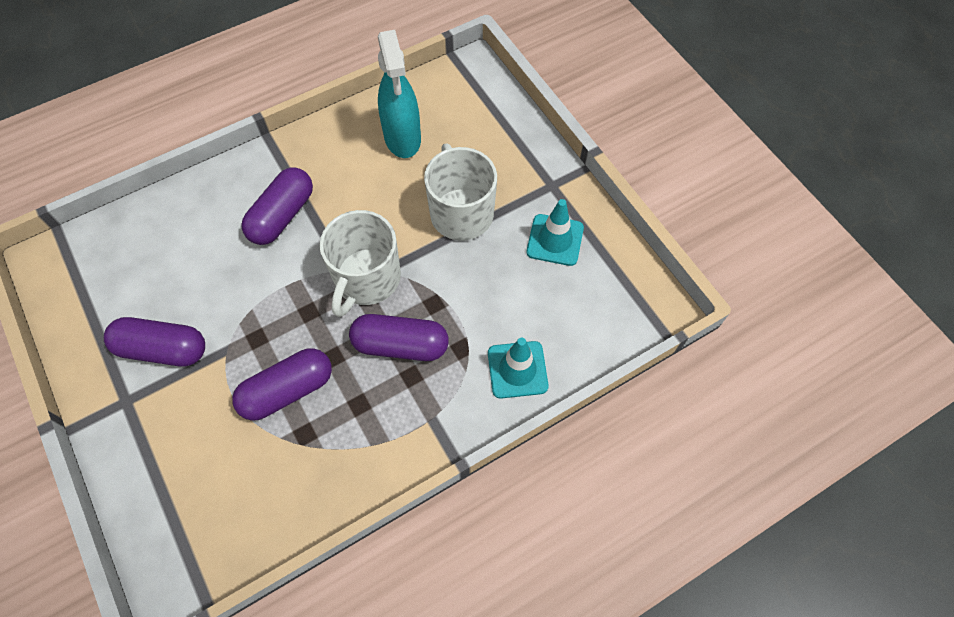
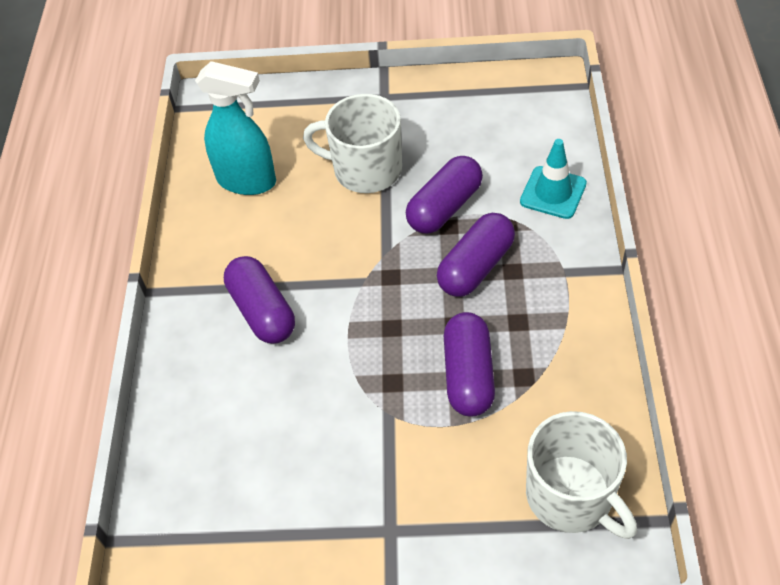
camera: 55 degrees left, 10 degrees down
purple capsule [104,317,205,367] -> purple capsule moved to [406,156,483,234]
white mug [320,210,401,317] -> white mug moved to [526,411,637,539]
turquoise traffic cone [527,199,584,266] -> none

